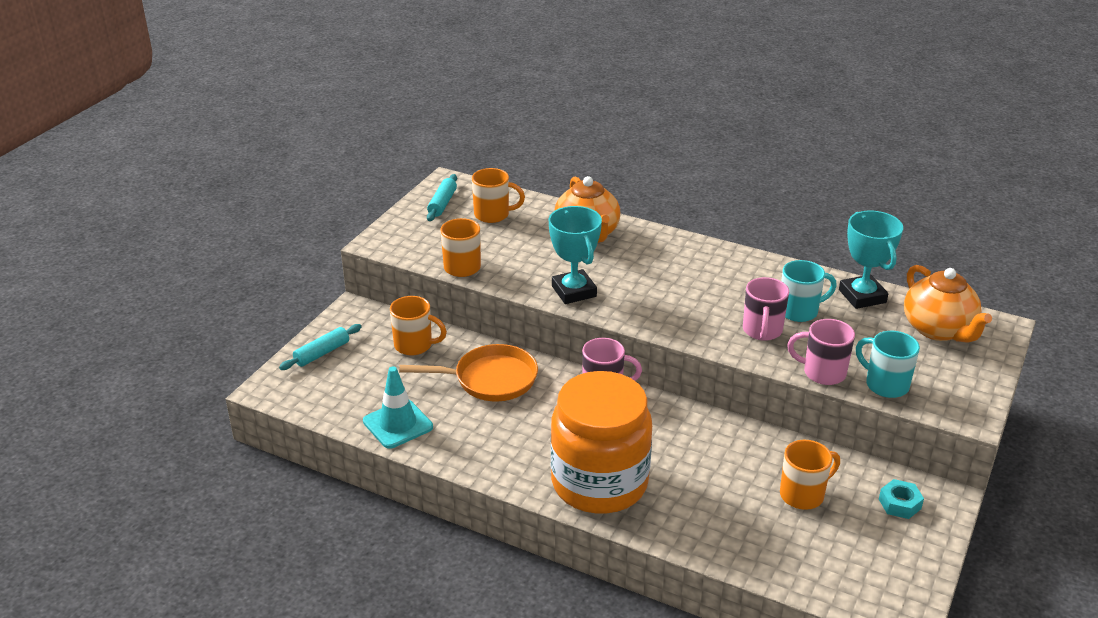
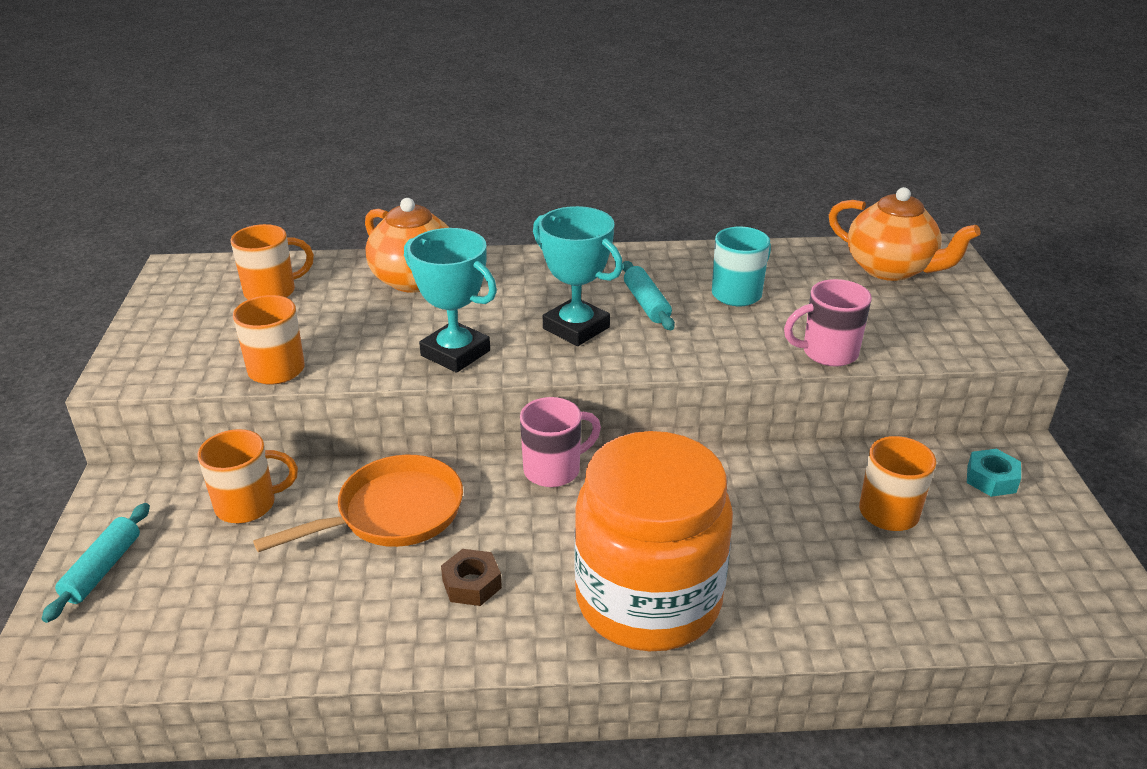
camera: 30 degrees left, 0 degrees up
turquoise traffic cone [363,366,433,449] -> none
turquoise rolling pin [427,174,457,221] -> turquoise rolling pin moved to [623,261,675,330]
pink mug [743,277,789,341] -> none
turquoise trophy [839,211,903,309] -> turquoise trophy moved to [533,206,623,346]
turquoise mug [856,331,920,398] -> none
none -> brown nut [441,549,502,606]

